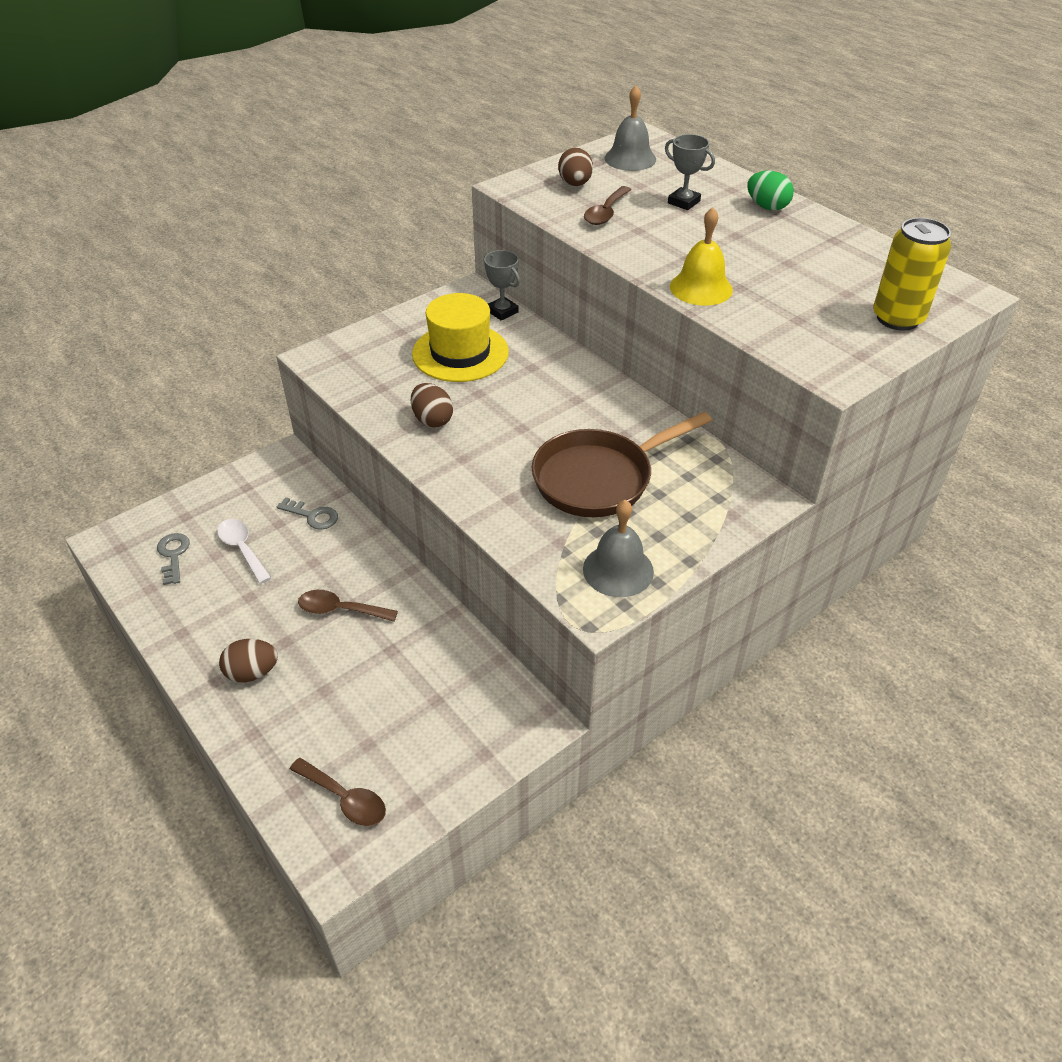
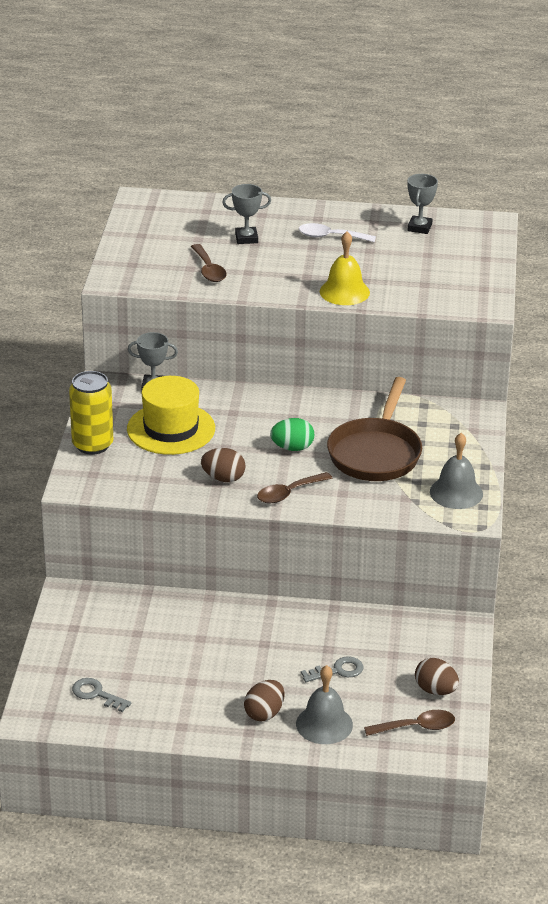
camera: 45 degrees left, 10 degrees down
white spoon [217,519,271,584] -> white spoon moved to [299,223,376,242]
grey key [277,497,338,529] -> grey key moved to [301,656,364,682]
brown spoon [298,590,398,622] -> brown spoon moved to [257,472,332,503]
brown egg [558,148,593,186] -> brown egg moved to [415,658,459,695]
grey bell [604,86,656,171] -> grey bell moved to [296,665,353,744]
green egg [747,171,794,211] -> green egg moved to [270,418,314,451]
yellow can [873,218,951,331] -> yellow can moved to [69,371,113,455]
none -> grey trophy [407,174,438,234]

